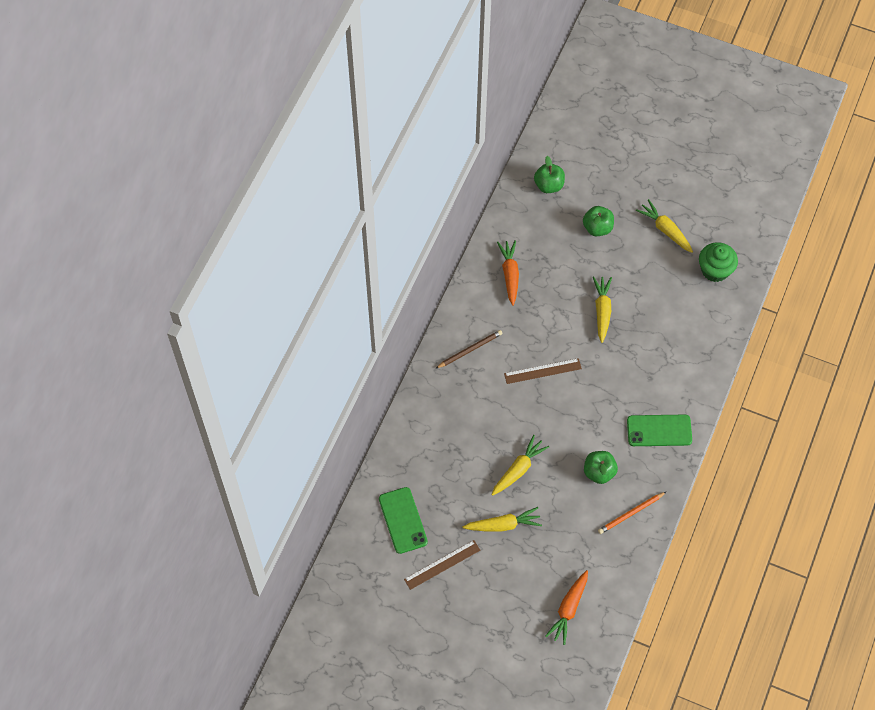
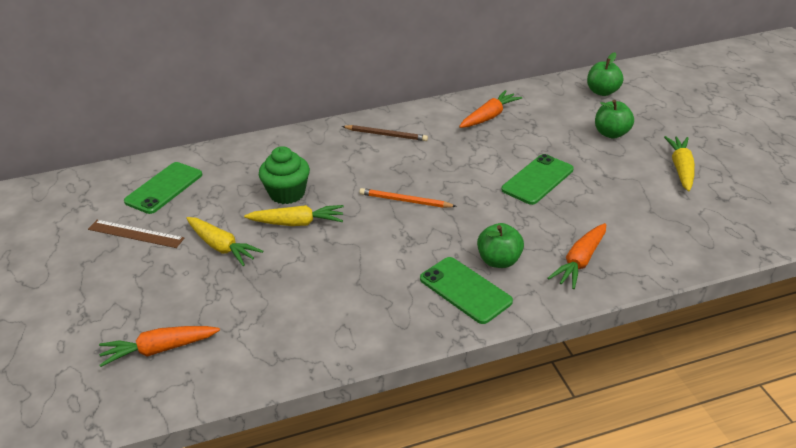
camera: 50 degrees right, 25 degrees down
brown ruler [504,358,582,384] -> none
green apple [584,451,618,484] -> green apple moved to [477,223,524,268]
yellow carrot [593,276,612,343] -> green phone [501,154,574,205]
orange pencil [598,492,666,534] -> orange pencil moved to [360,188,457,208]
green cupcake [699,242,738,282] -> green cupcake moved to [259,146,310,204]
none -> orange carrot [548,223,606,289]

